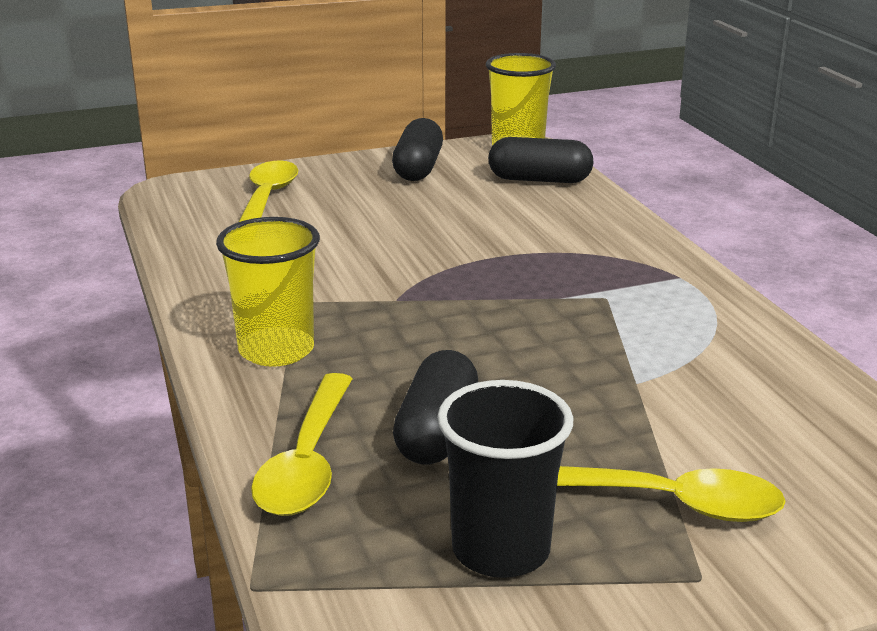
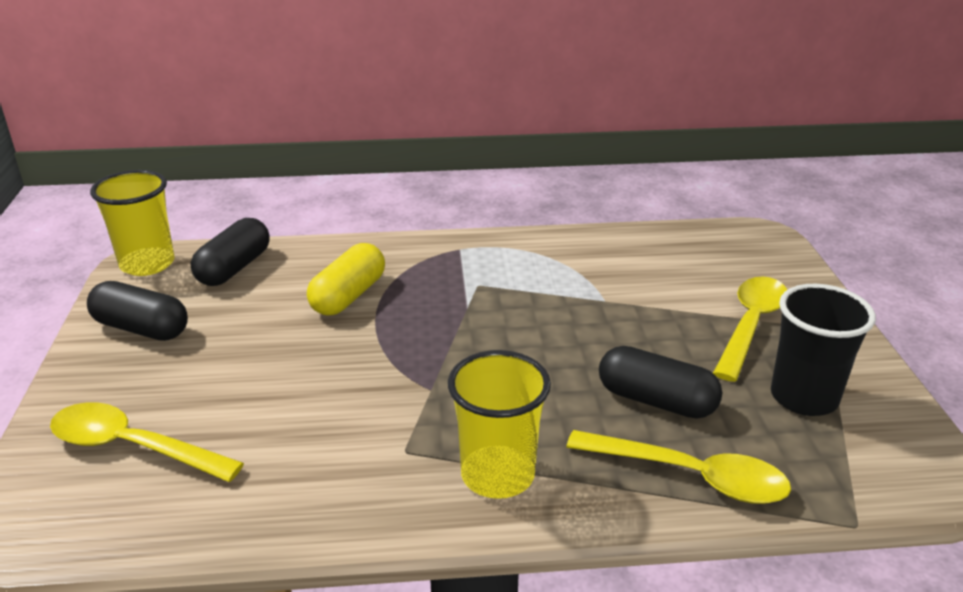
camera: 75 degrees left, 5 degrees up
none -> yellow capsule [307,243,385,316]

